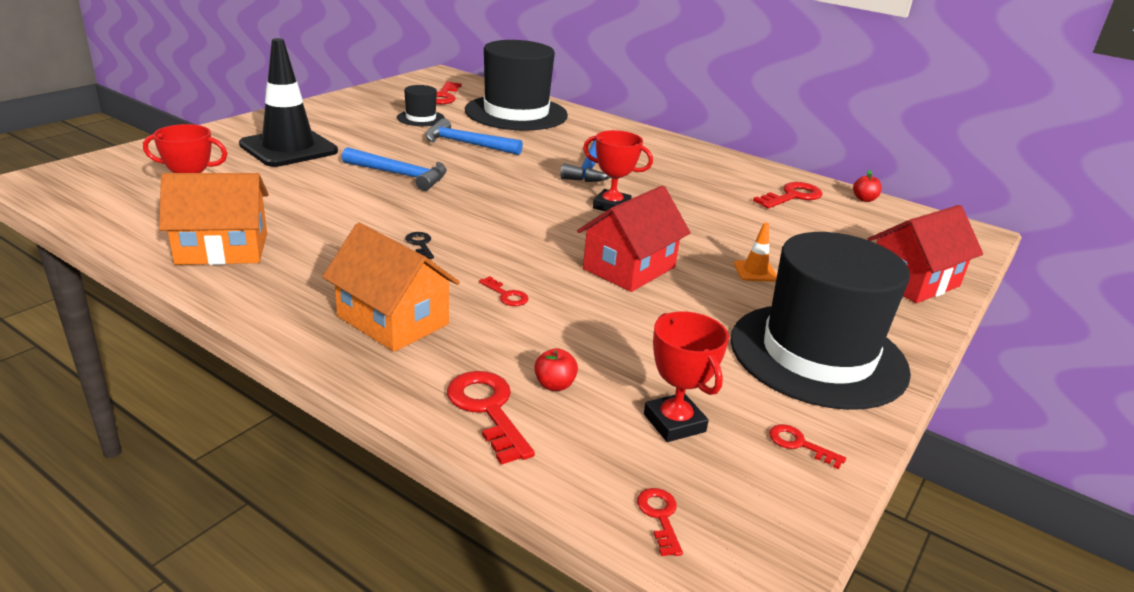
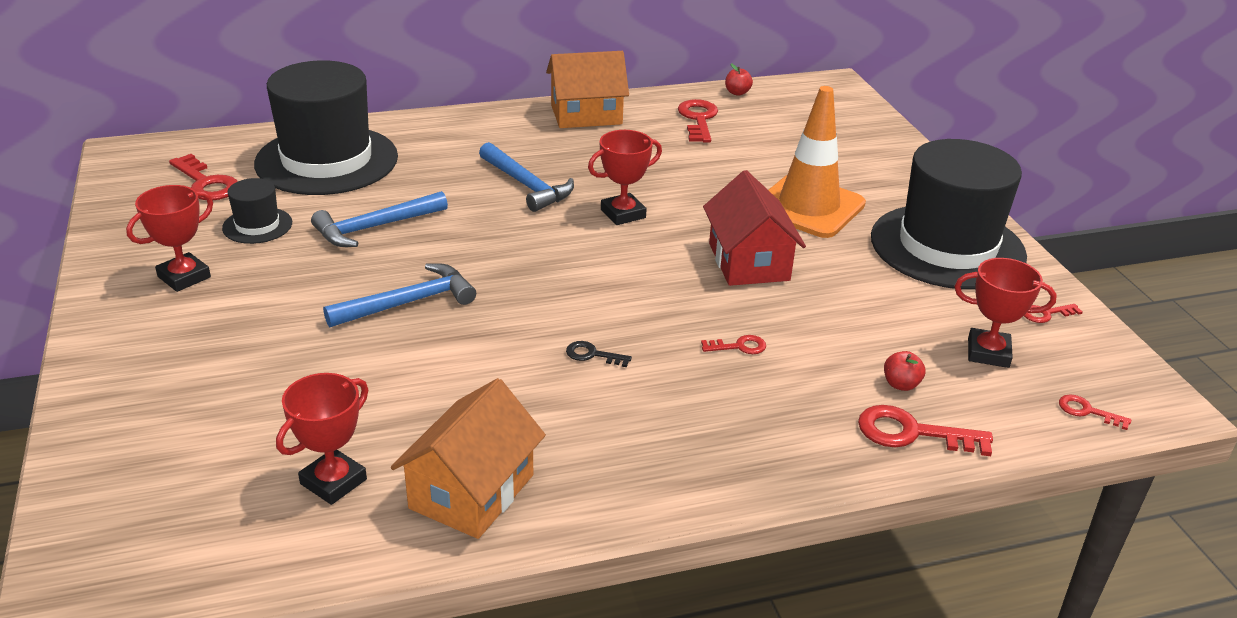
camera: 50 degrees left, 5 degrees up
black traffic cone [239,38,338,167] -> none
orange house [322,223,460,352] -> orange house moved to [546,51,629,128]
orange traffic cone [734,222,777,282] -> orange traffic cone [769,86,866,238], size x2.46
red house [868,205,983,303] -> none
none -> red trophy [126,185,213,292]

